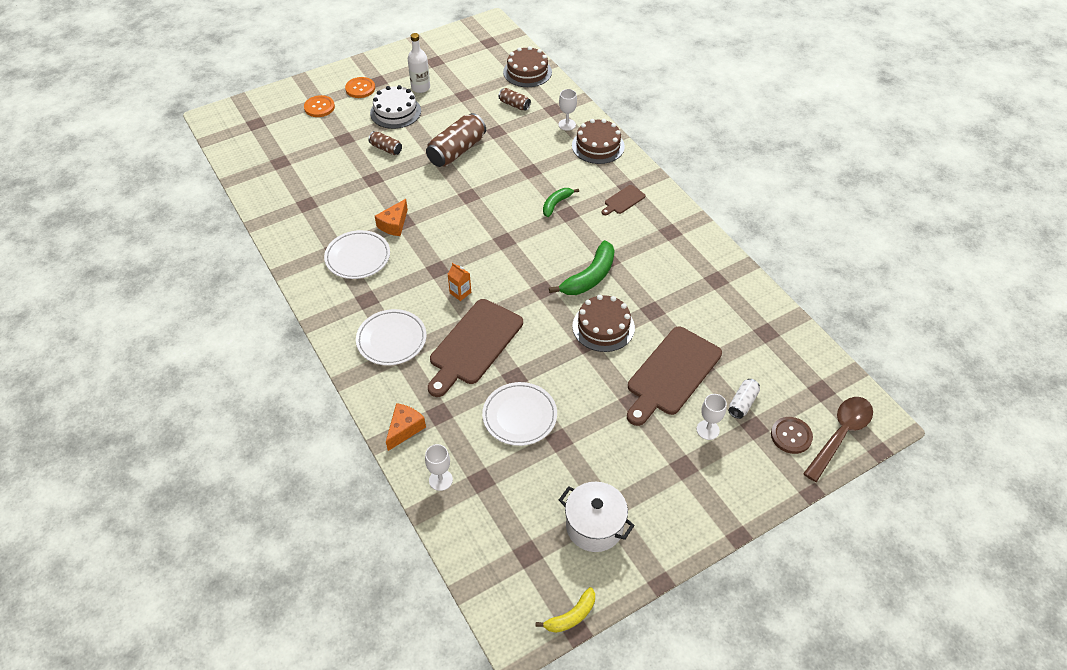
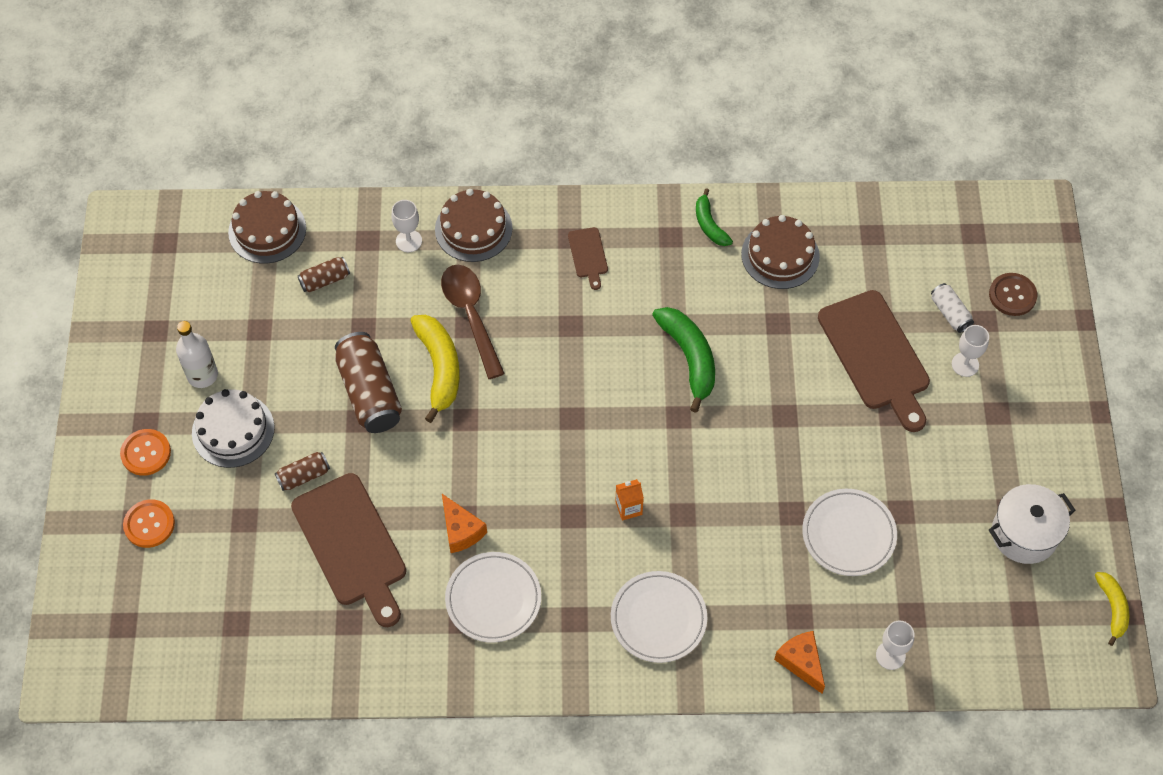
camera: 60 degrees left, 10 degrees up
brown cutting board [428,299,523,397] -> brown cutting board moved to [291,473,406,627]
green banana [543,188,579,217] -> green banana moved to [696,188,733,246]
brown cake [572,295,635,352] -> brown cake moved to [741,215,820,289]
brown spoon [803,397,873,482] -> brown spoon moved to [441,265,505,379]
none -> yellow banana [410,315,460,423]

